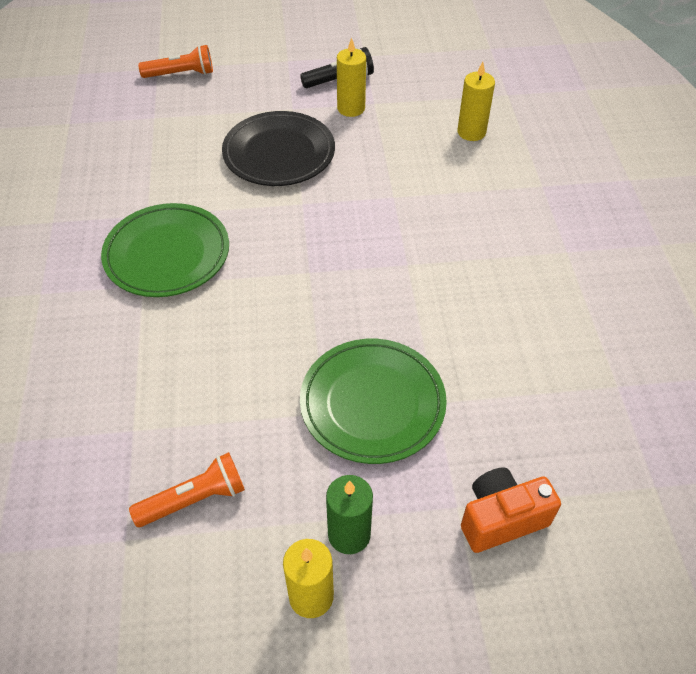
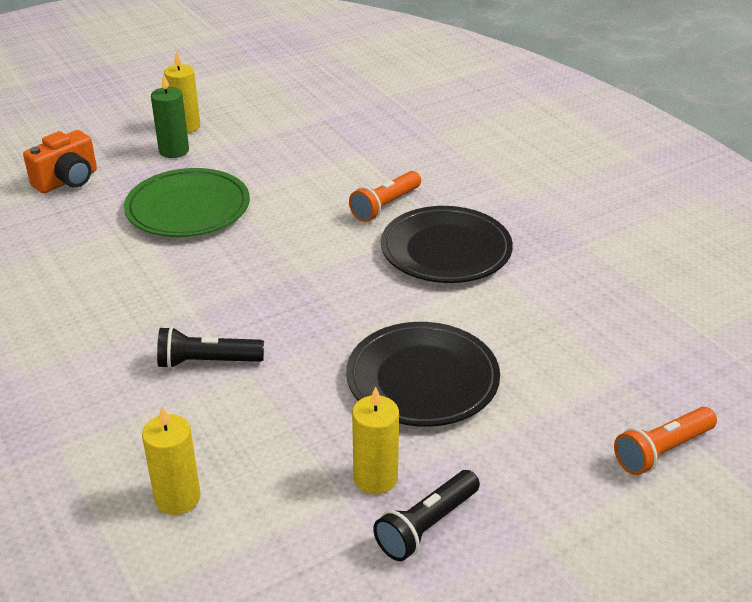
camera: 155 degrees right, 15 degrees down
green plate [101,203,229,297] -> black plate [381,206,513,283]
orange flashlight [129,452,245,527] -> orange flashlight moved to [349,171,421,222]
none -> black flashlight [157,326,264,369]

